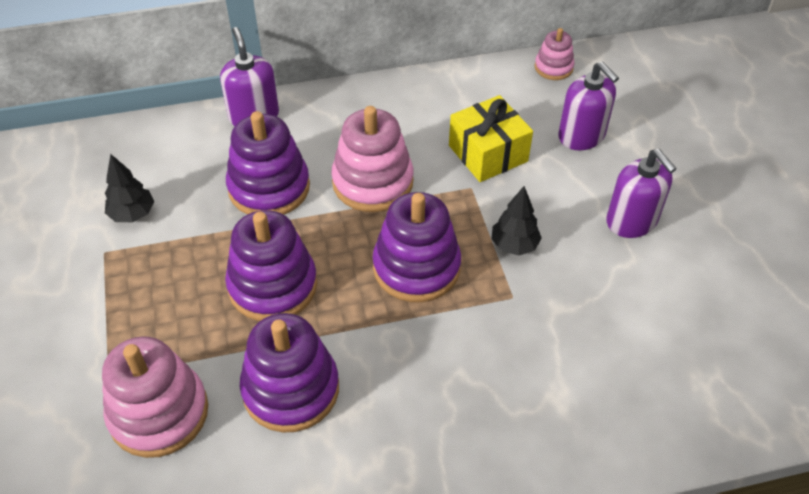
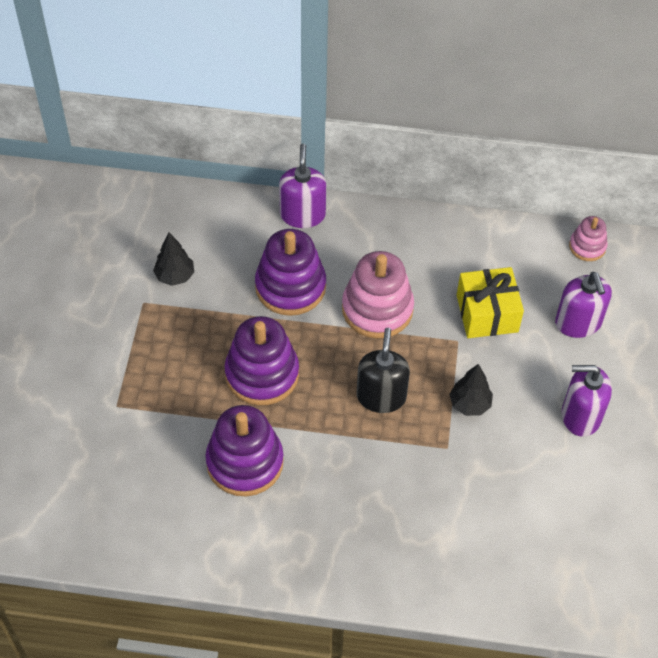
camera: 20 degrees right, 5 degrees up
pink stacking toy [102,336,208,458] -> none
purple stacking toy [372,192,461,302] -> black soap dispenser [357,328,410,413]
purple soap dispenser [606,149,677,238] -> purple soap dispenser turned 105 degrees clockwise [562,365,612,437]

